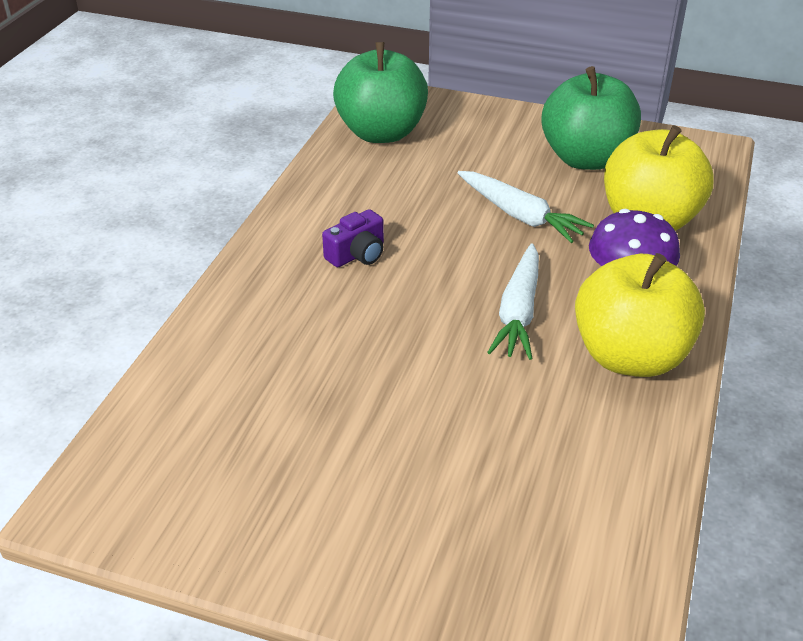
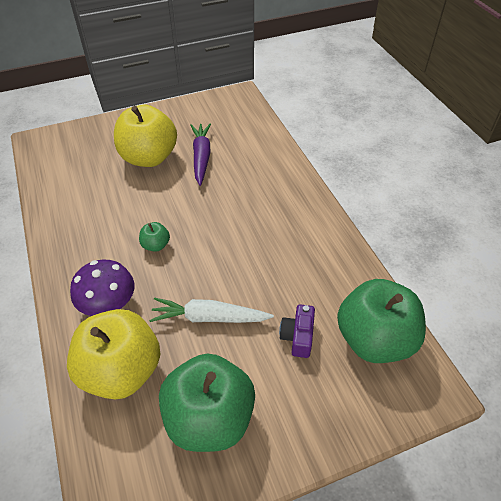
camera: 140 degrees right, 10 degrees up
purple camera [322,209,384,267] -> purple camera moved to [279,304,315,358]
white carrot [487,243,539,360] -> green apple [139,222,170,252]
yellow apple [575,253,705,377] -> yellow apple moved to [114,105,177,167]
none -> purple carrot [190,123,211,186]

